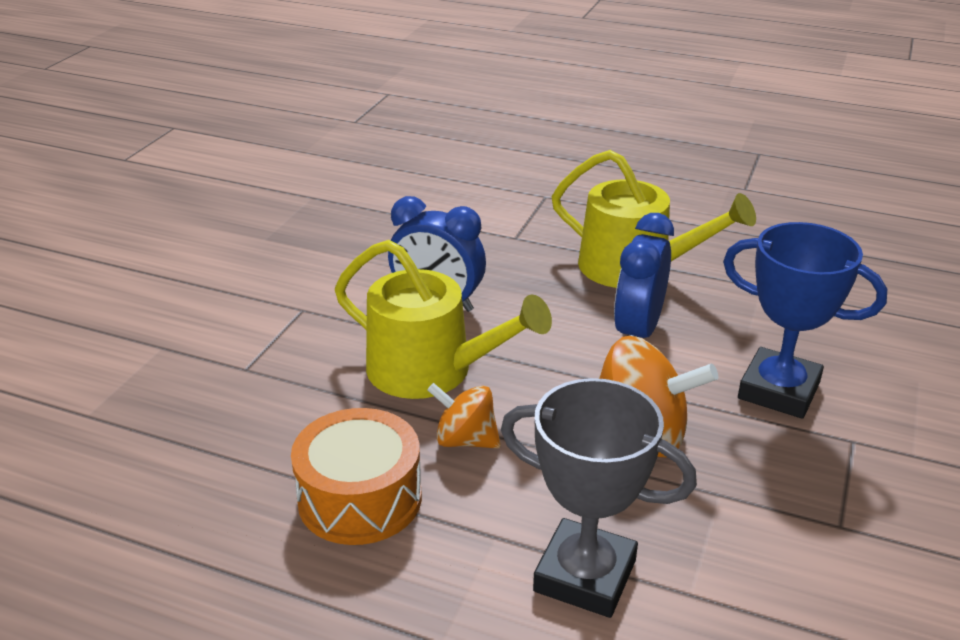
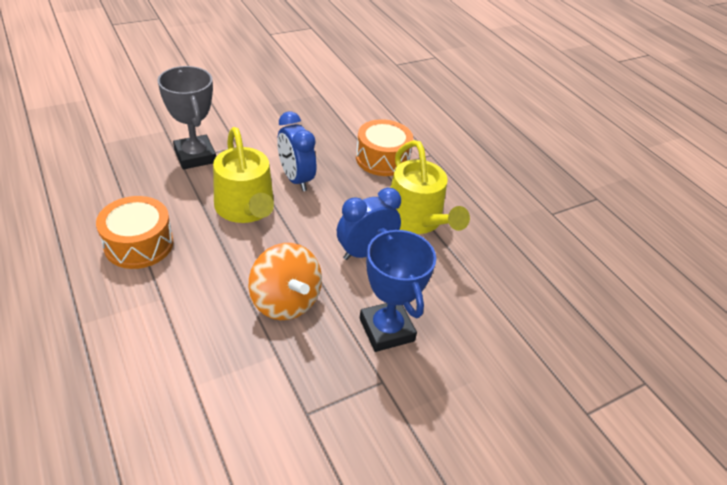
camera: 35 degrees right, 10 degrees up
orange spinning top [427,383,501,448] -> none
grey trophy [501,378,697,618] -> grey trophy moved to [157,66,216,169]
none -> orange drum [356,119,413,176]

